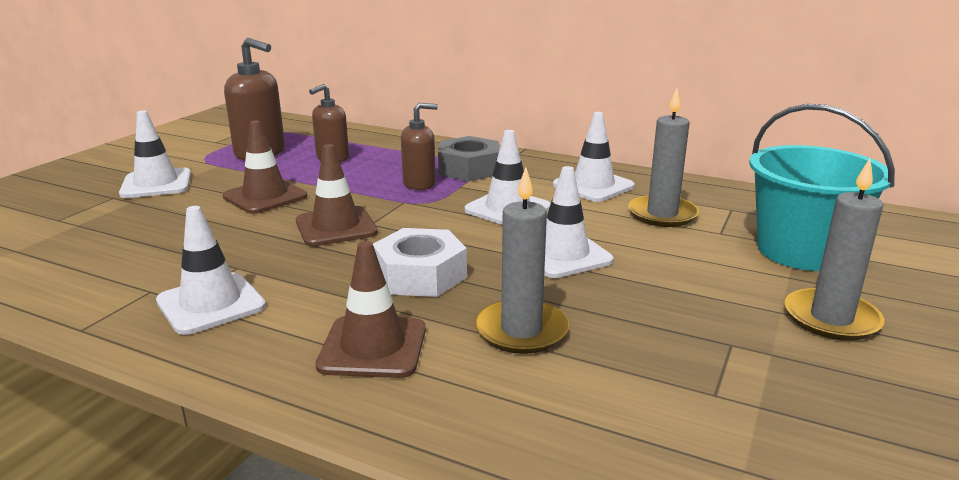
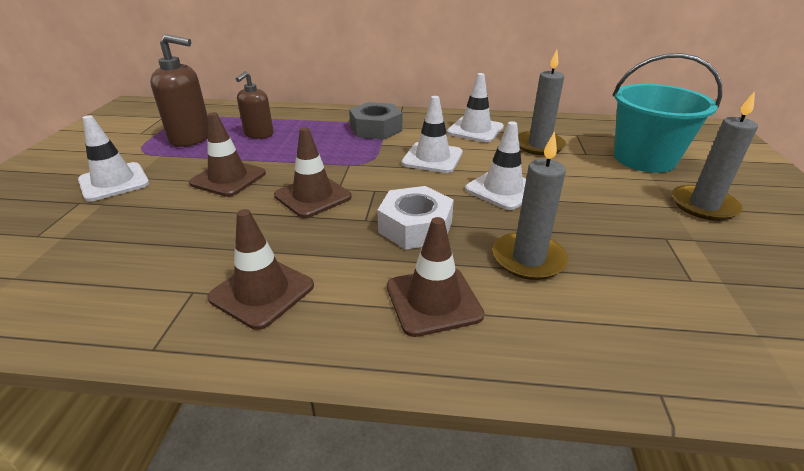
camera: 20 degrees left, 10 degrees up
white traffic cone [156,206,266,335] -> brown traffic cone [207,209,314,330]
brown soap dispenser [401,103,438,190] -> none

